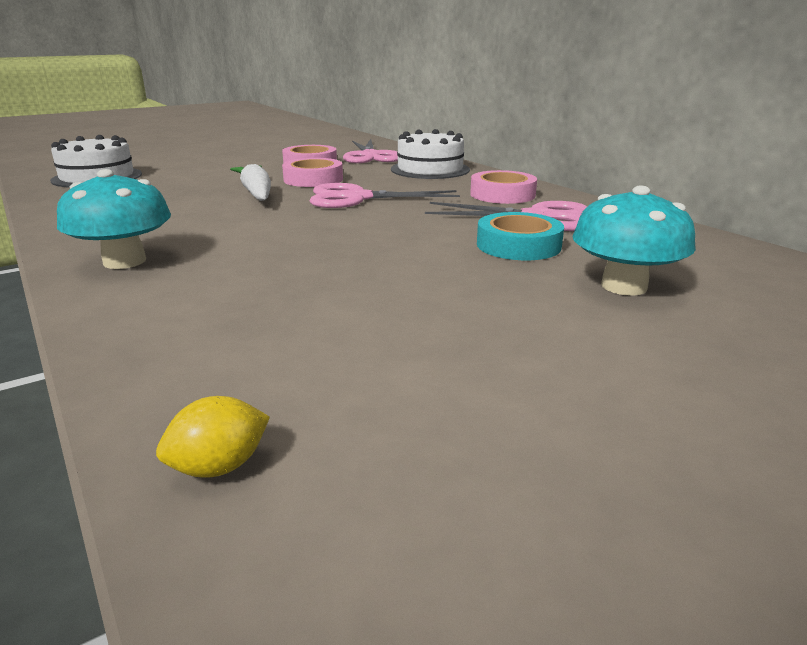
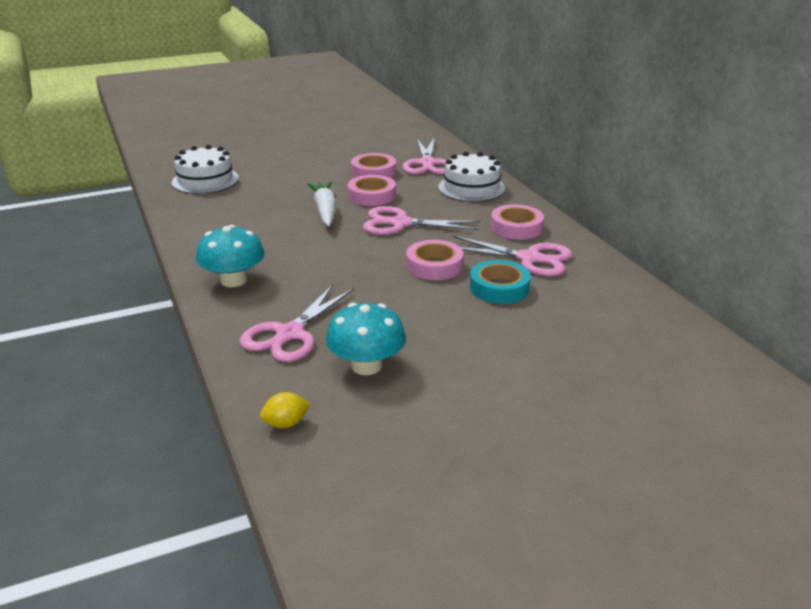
camera: 10 degrees right, 5 degrees up
turquoise mushroom [572,186,696,296] -> turquoise mushroom moved to [326,303,406,375]
none -> pink scissors [240,284,354,362]
none -> pink tape [406,240,463,280]

